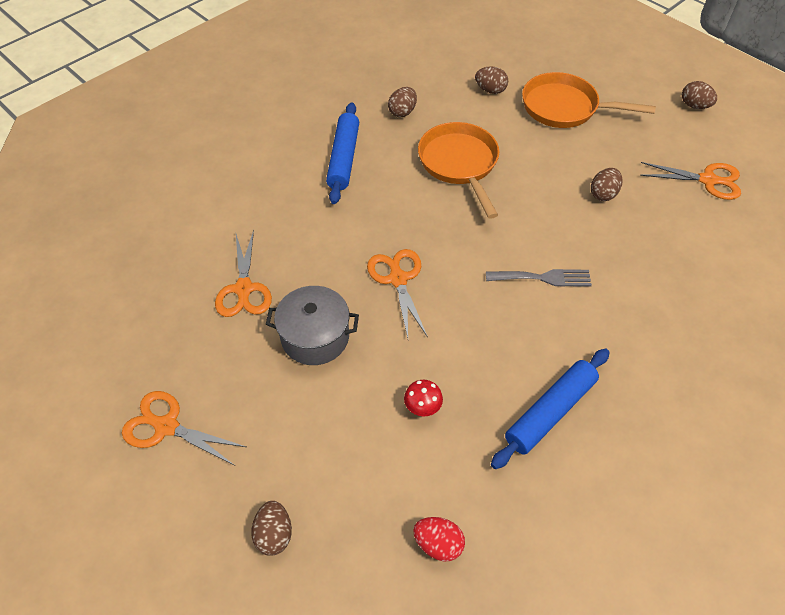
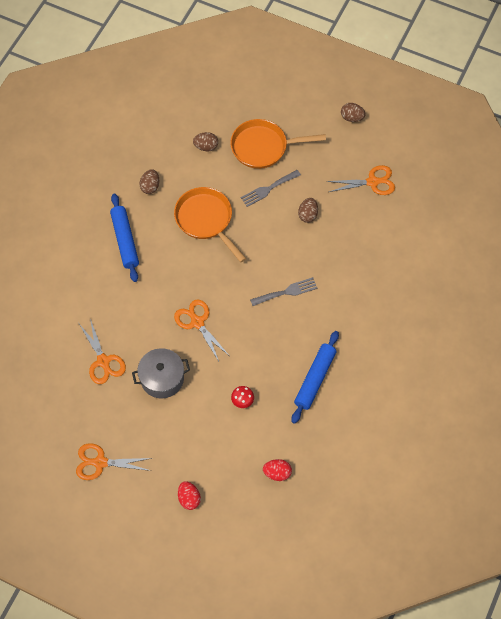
camera: 20 degrees left, 10 degrees up
brown egg [251,501,292,556] -> red egg [178,481,201,510]
none -> grey fork [241,170,301,207]

